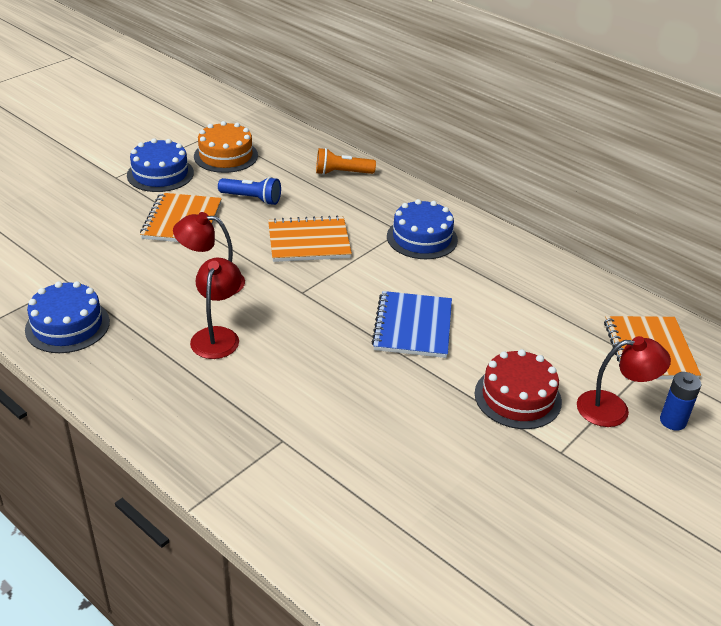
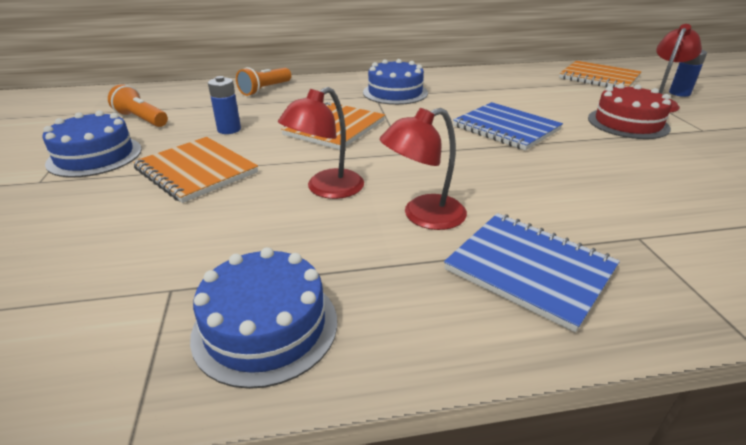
camera: 50 degrees left, 5 degrees down
red lamp [190,258,242,359] -> red lamp turned 75 degrees counterclockwise [380,108,467,230]
orange cake [194,121,258,173] -> orange flashlight [108,84,168,127]
blue flashlight [218,177,281,205] -> blue battery [208,76,241,134]
none -> blue notebook [444,213,620,333]

